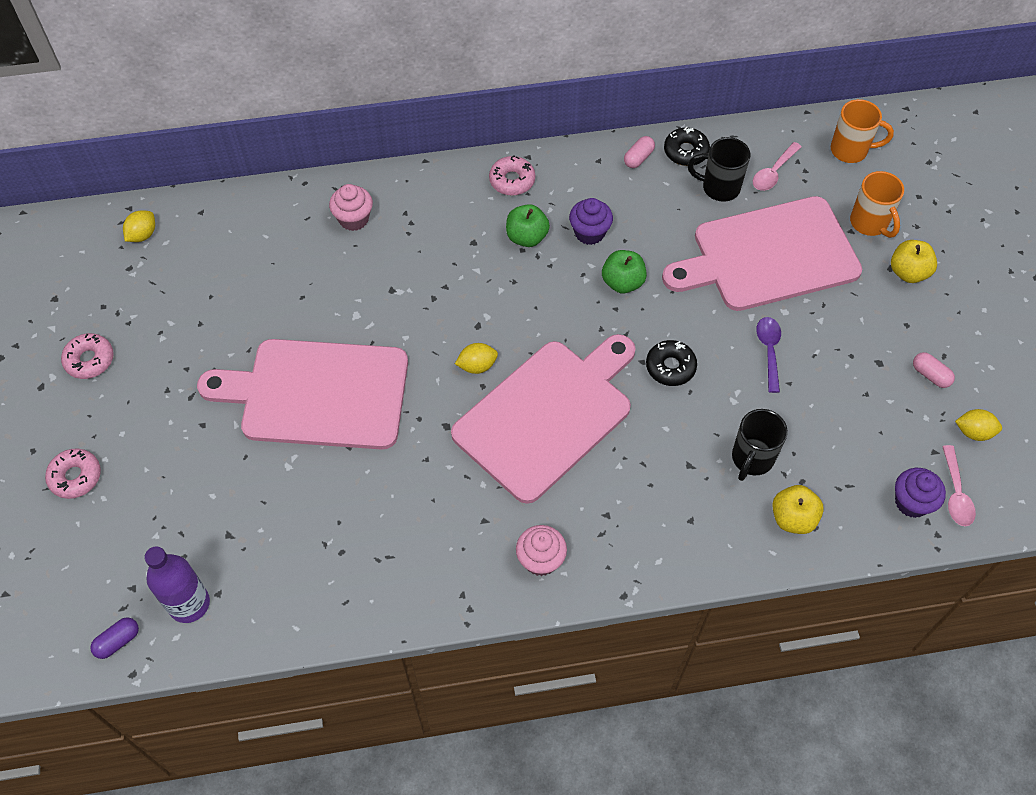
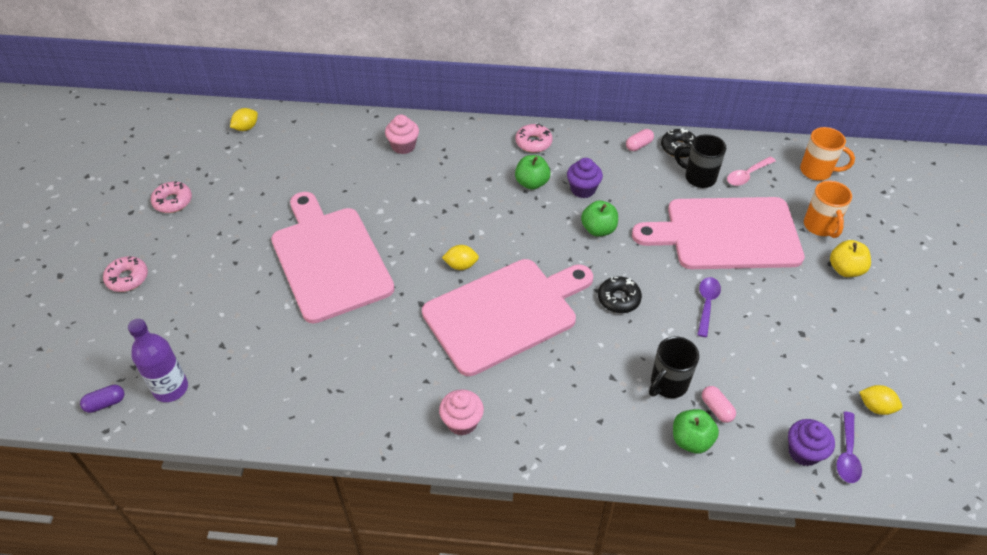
camera: 15 degrees right, 10 degrees down
pink cutting board [197,339,408,450] -> pink cutting board turned 45 degrees clockwise [271,192,395,323]
yellow apple [772,485,824,534] -> green apple [673,409,719,454]
pink capsule [913,352,955,388] -> pink capsule moved to [702,386,736,423]
pink spoon [942,445,976,526] -> purple spoon [836,412,862,483]

